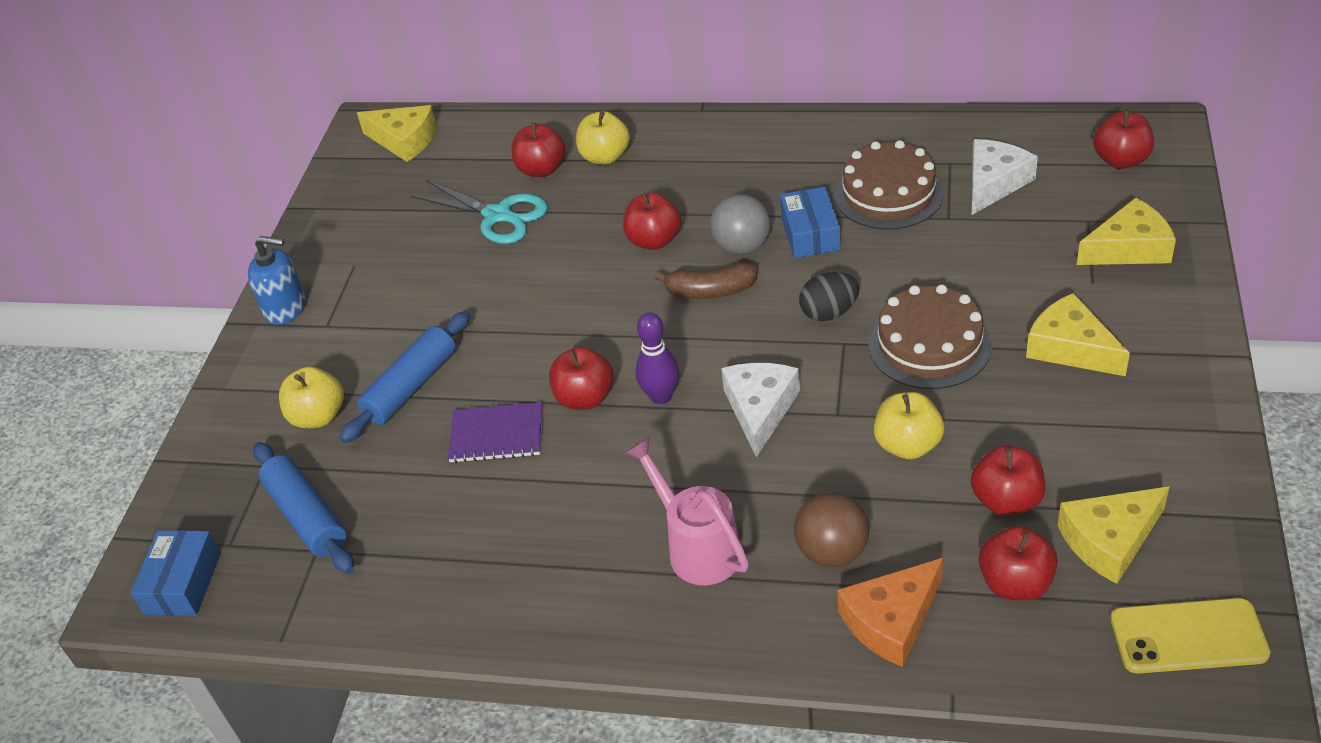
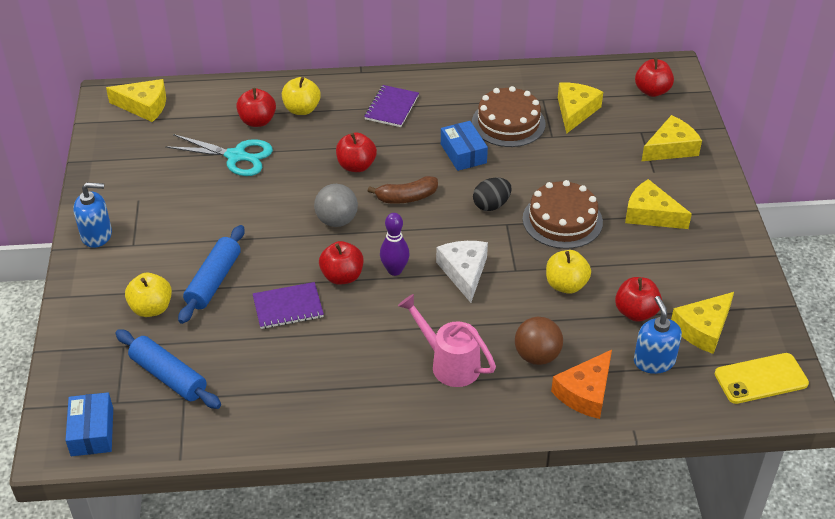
camera: 20 degrees left, 0 degrees up
grey ball [710,194,770,254] -> grey ball moved to [314,184,358,227]
white cheese [971,139,1038,215] -> yellow cheese [558,83,603,134]
red apple [979,526,1058,601] -> blue soap dispenser [634,296,682,374]
none -> purple notebook [364,85,419,127]

